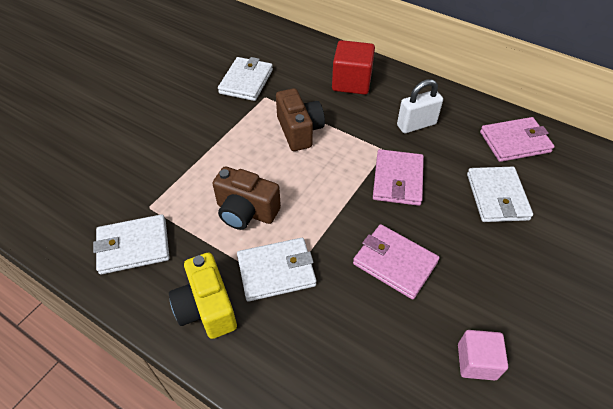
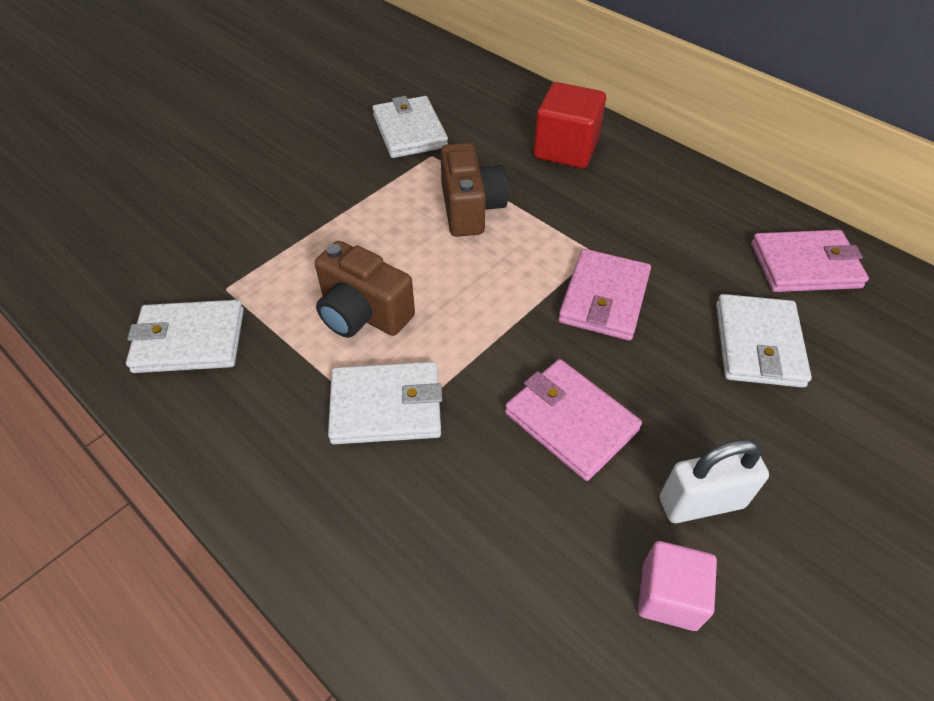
camera: 10 degrees right, 0 degrees up
yellow camera [169,253,237,339] -> none
white wallet [218,57,273,101] -> white wallet turned 45 degrees counterclockwise [372,96,448,158]
white padlock [397,79,443,133] -> white padlock moved to [660,439,769,523]

